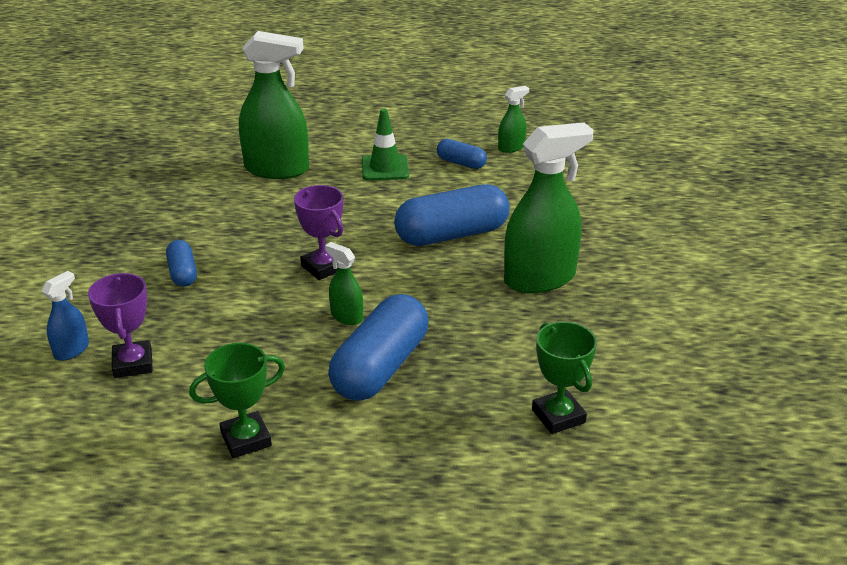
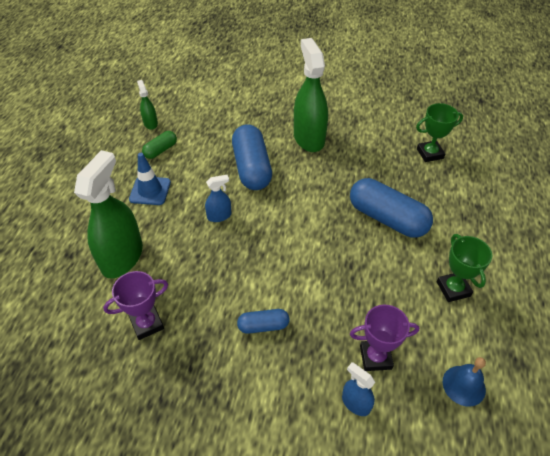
camera: 80 degrees left, 15 degrees up
purple trophy [294,185,343,280] -> purple trophy moved to [103,271,168,340]
green spray bottle [325,242,363,325] -> none
green traffic cone [362,108,409,181] -> blue traffic cone [129,153,171,205]
blue capsule [437,139,487,169] -> green capsule [142,131,177,159]
none -> blue spray bottle [205,175,231,222]
none -> blue bell [443,357,486,407]

